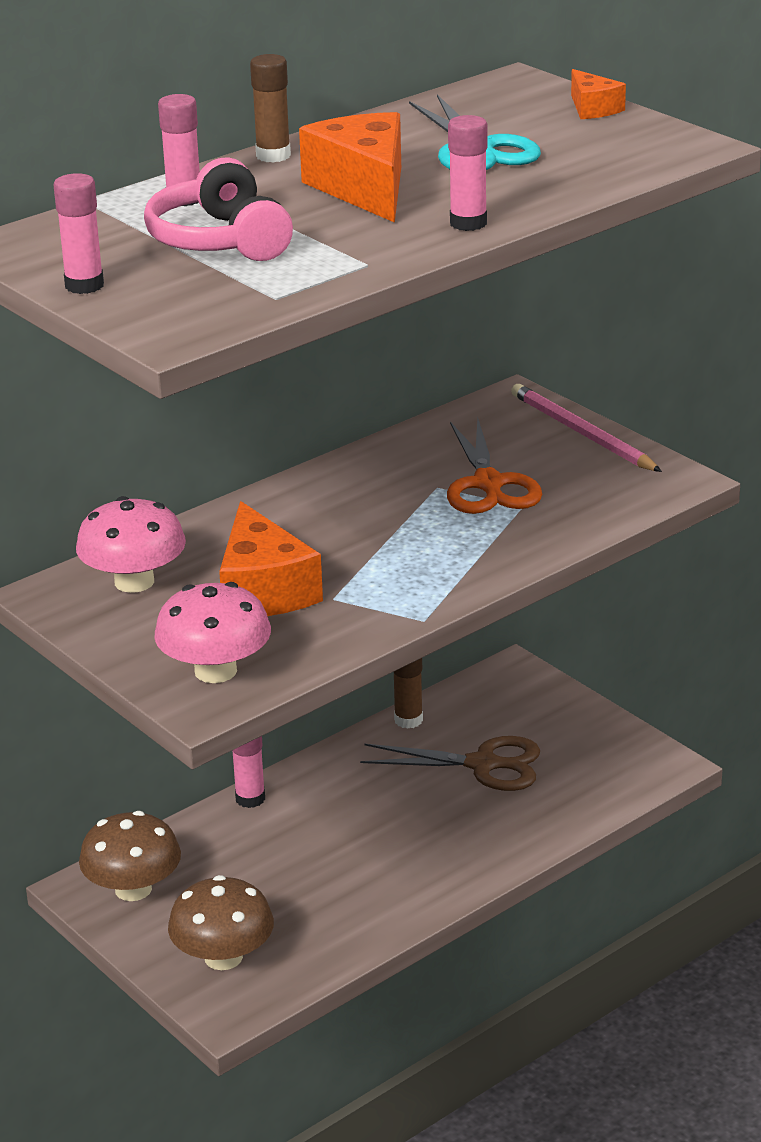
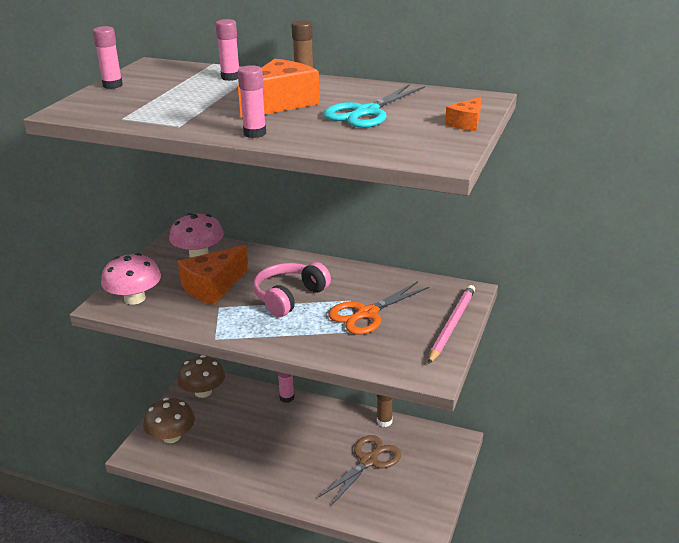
camera: 60 degrees right, 0 degrees up
pink headphones [144,157,293,261] -> pink headphones moved to [253,262,331,317]
brown scissors [360,736,540,791] -> brown scissors turned 120 degrees counterclockwise [319,435,401,506]

